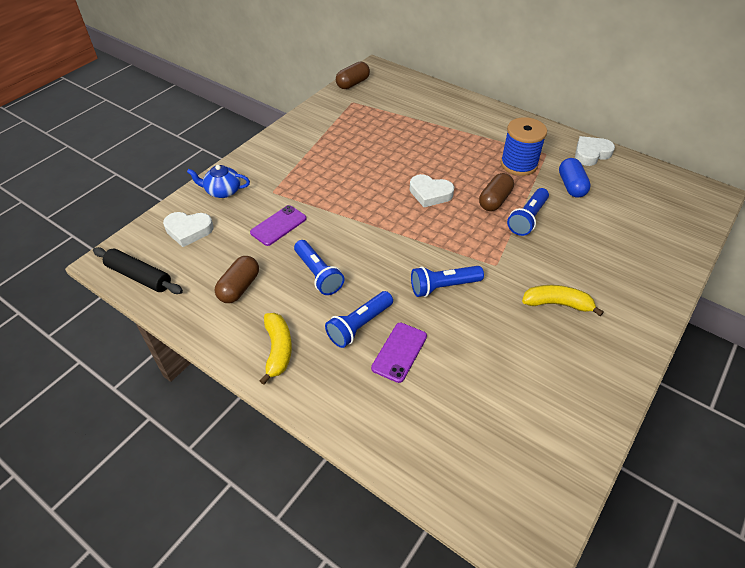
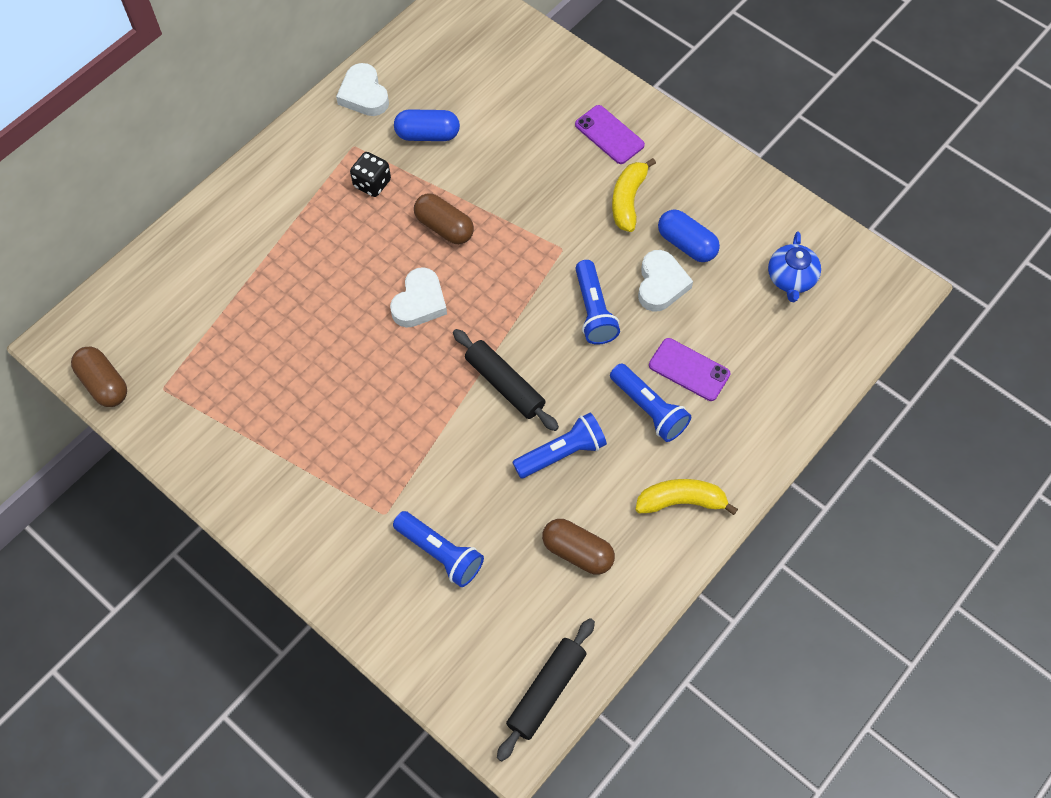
camera: 85 degrees left, 15 degrees up
white heart [163,212,214,247] -> white heart moved to [638,250,693,312]
blue teapot [187,165,250,198] -> blue teapot moved to [768,231,821,302]
purple phone [250,205,307,246] -> purple phone moved to [575,105,645,164]
blue spool [500,117,547,176] -> black dice [350,152,391,197]
blue flashlight [507,188,549,236] -> blue flashlight moved to [393,511,484,587]
none -> black rolling pin [453,329,559,431]
none -> blue capsule [658,210,720,262]

